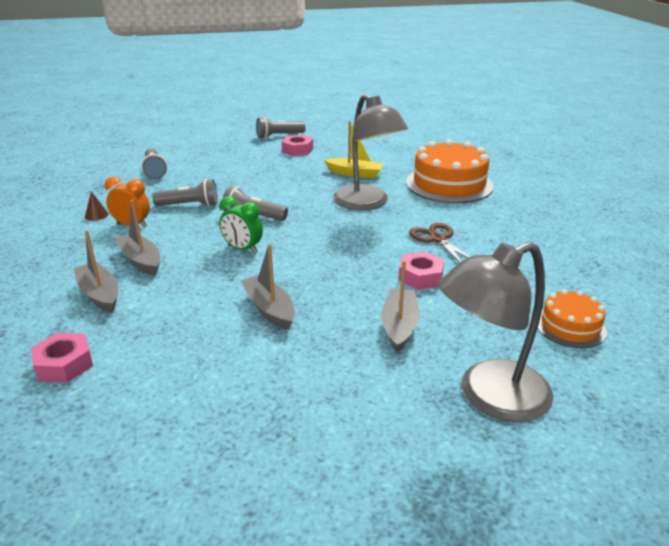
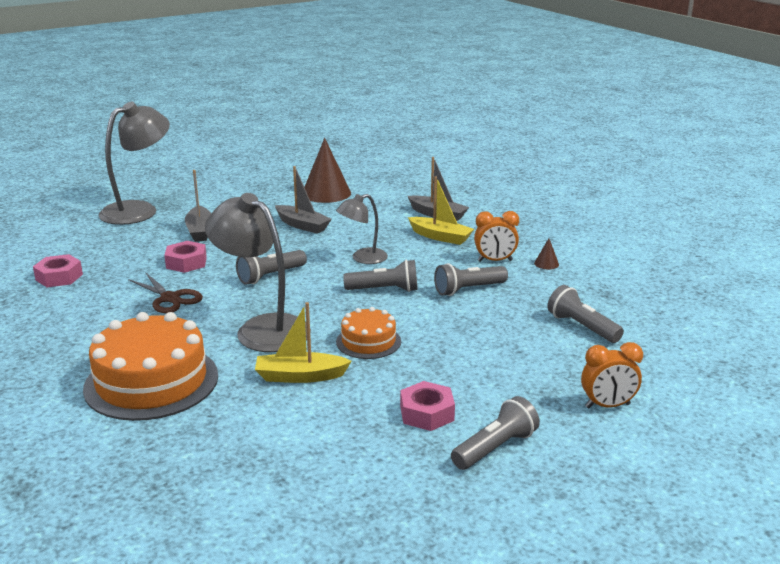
camera: 160 degrees right, 5 degrees down
pink nut [31,333,93,383] -> pink nut moved to [33,254,83,287]
grey boat [115,200,160,276] -> yellow boat [408,176,474,245]
green clock [219,196,263,253] -> grey lamp [336,194,388,264]
orange cake [537,289,607,348] -> orange cake moved to [336,307,401,359]
none -> grey flashlight [236,250,307,285]
none -> brown cone [304,138,351,203]
none -> orange clock [581,342,643,408]

